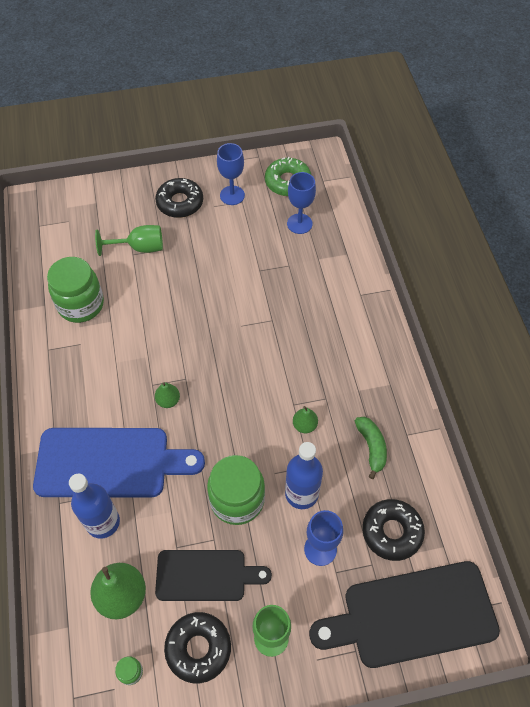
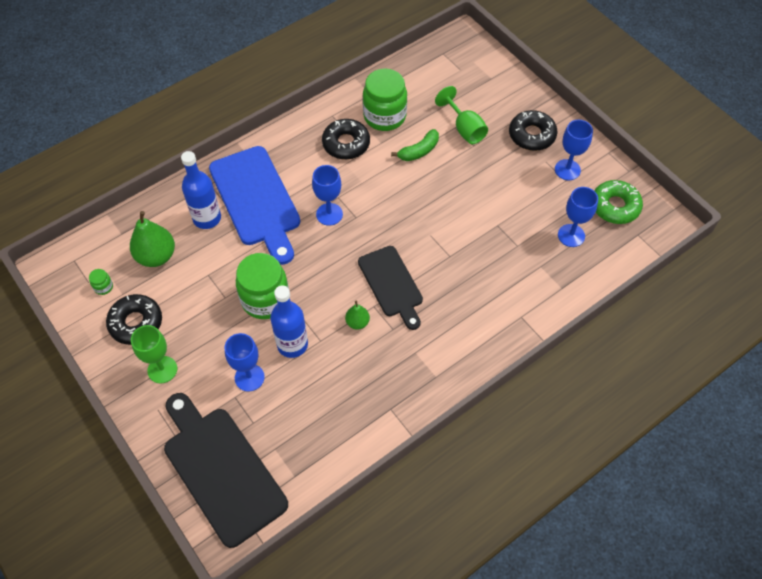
camera: 65 degrees right, 0 degrees up
green pear [155,382,180,408] -> blue goblet [312,165,343,226]
black cutting board [155,550,272,601] -> black cutting board moved to [358,246,423,330]
green banana [355,417,387,479] -> green banana moved to [391,129,439,161]
black donut [362,499,425,561] -> black donut moved to [322,119,370,160]

